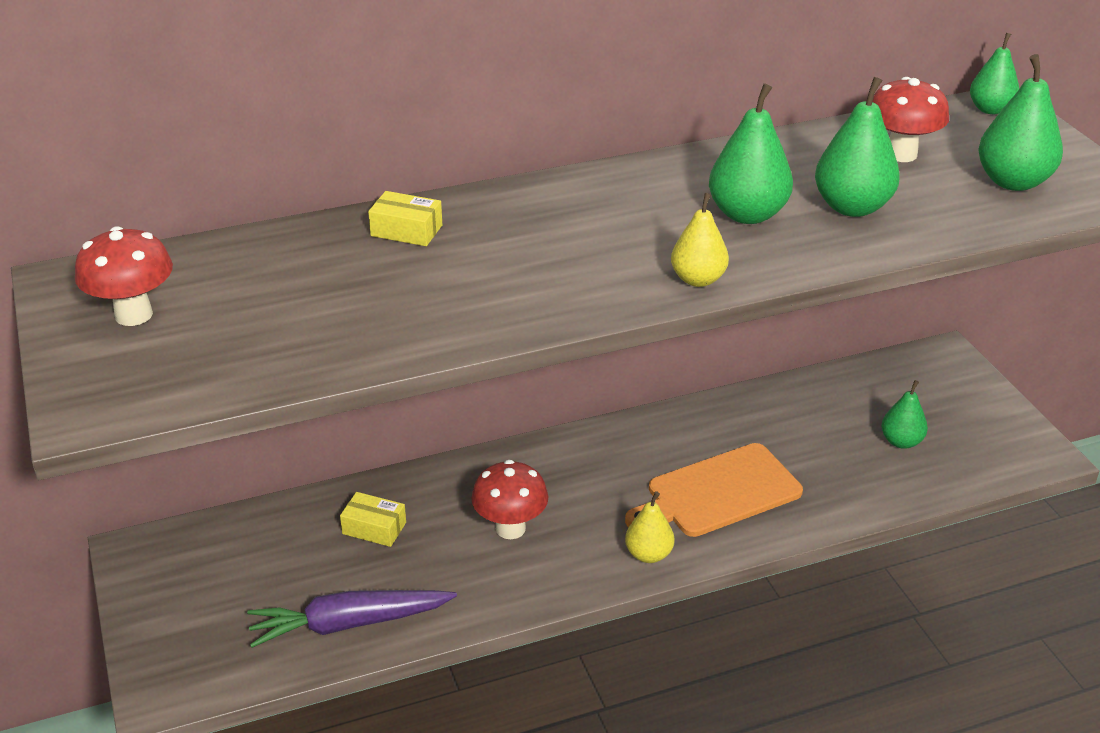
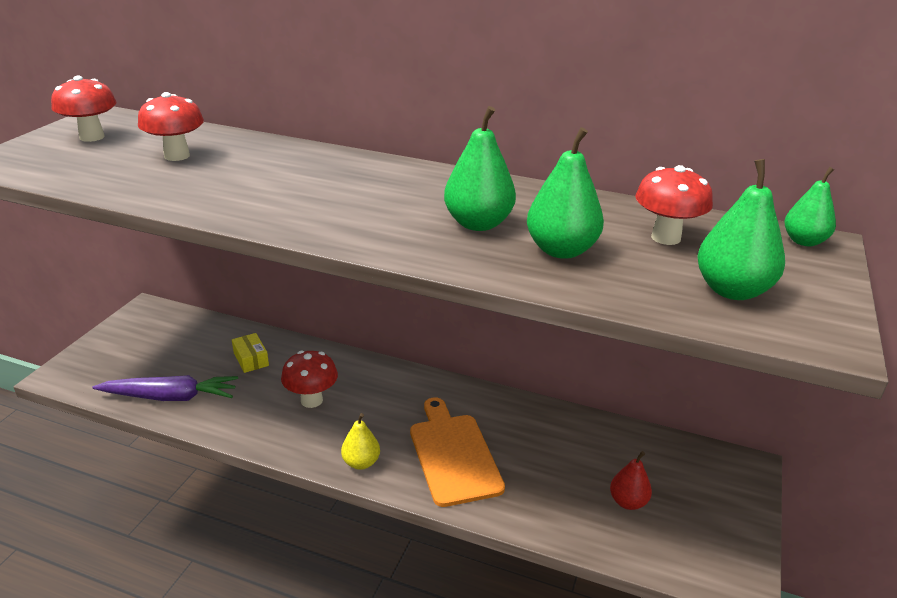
camera: 40 degrees right, 5 degrees down
purple carrot [247,590,457,648] -> purple carrot turned 150 degrees clockwise [93,375,238,401]
yellow box [368,191,442,246] -> none
orange cutting board [625,443,803,537] -> orange cutting board turned 60 degrees clockwise [410,397,505,507]
yellow pear [671,193,729,287] -> none
green pear [882,380,928,449] -> red pear [610,451,652,510]
none -> red mushroom [138,92,204,161]

